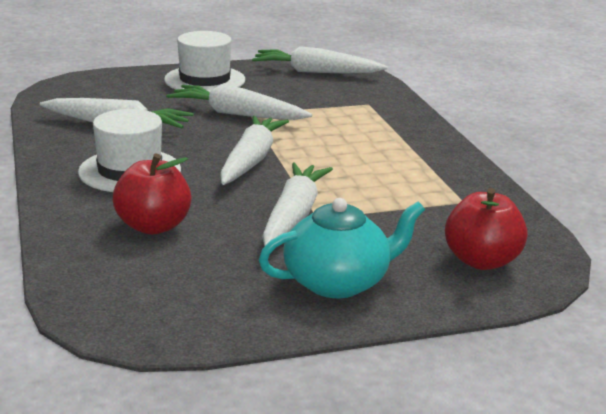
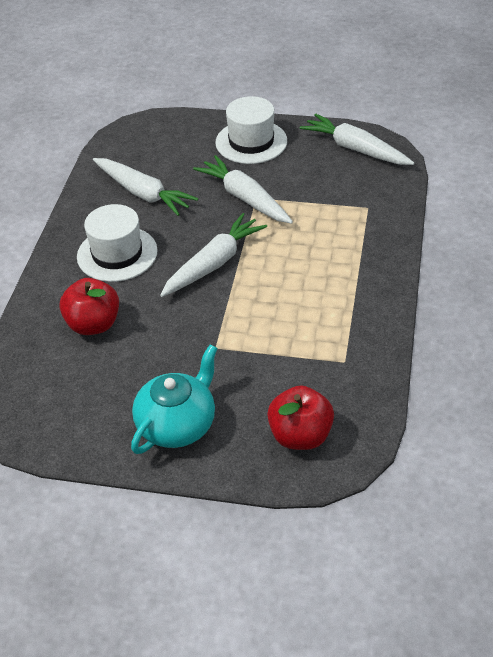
camera: 30 degrees right, 20 degrees up
turquoise teapot [259,198,425,298] -> turquoise teapot turned 60 degrees counterclockwise [131,345,218,454]
white carrot [262,163,333,246] -> none

